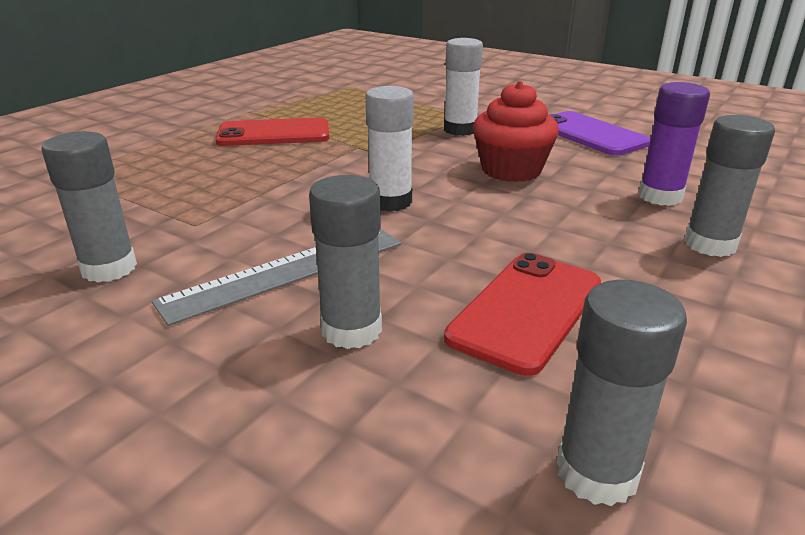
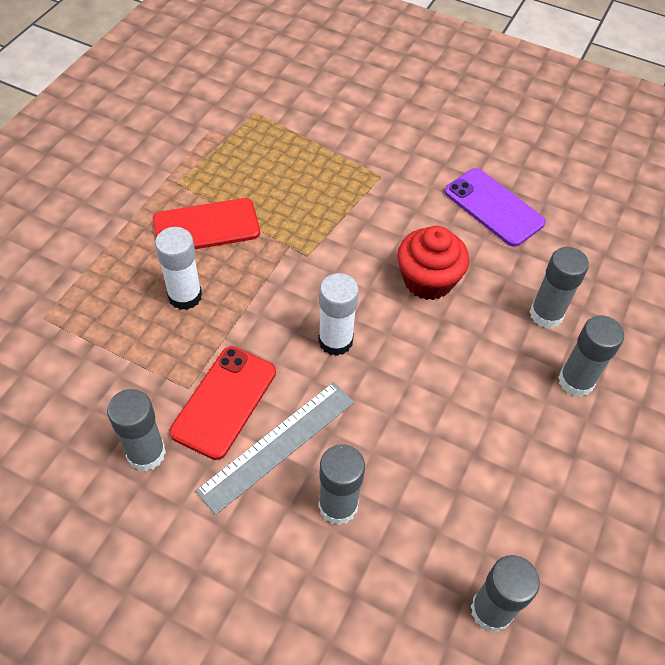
camera: 10 degrees left, 25 degrees up
white glue stick [444,38,483,136] -> white glue stick moved to [155,227,202,310]
red phone [444,253,601,376] -> red phone moved to [169,346,276,460]
purple glue stick [638,82,710,206] -> grey glue stick [530,247,589,328]

